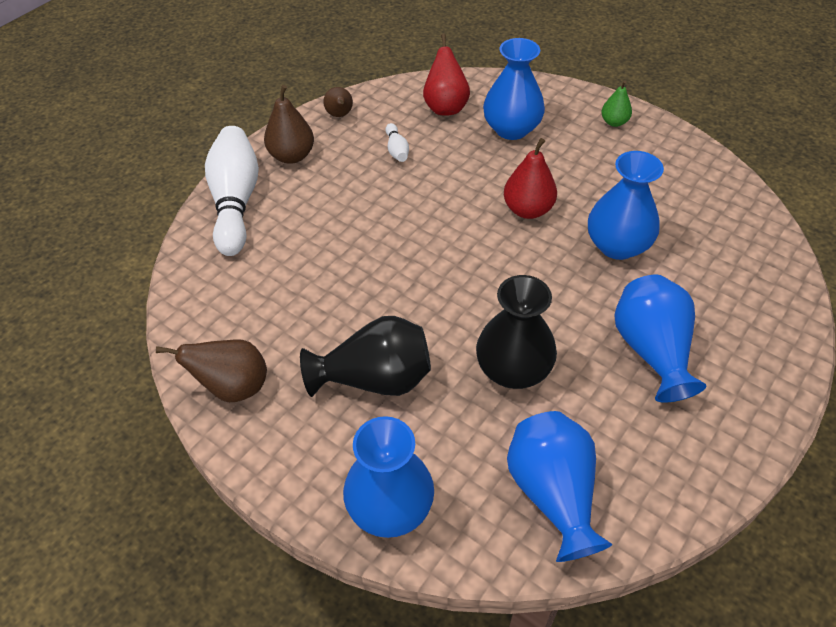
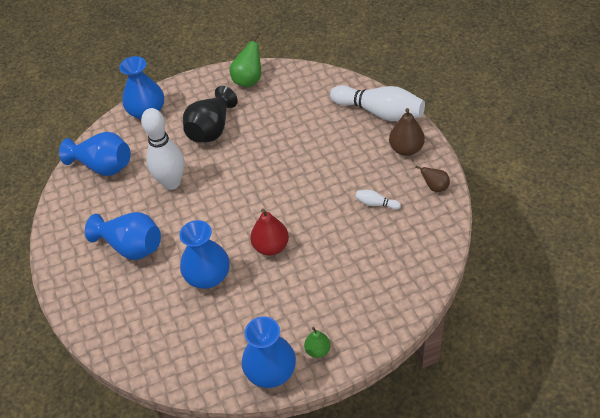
camera: 125 degrees right, 0 degrees up
brown pear [156,339,267,402] -> green pear [229,32,261,87]
red pear [423,33,470,116] -> none
black vase [476,275,557,389] -> white bowling pin [141,108,184,190]
blue vase [483,38,545,140] -> blue vase moved to [242,316,296,388]

